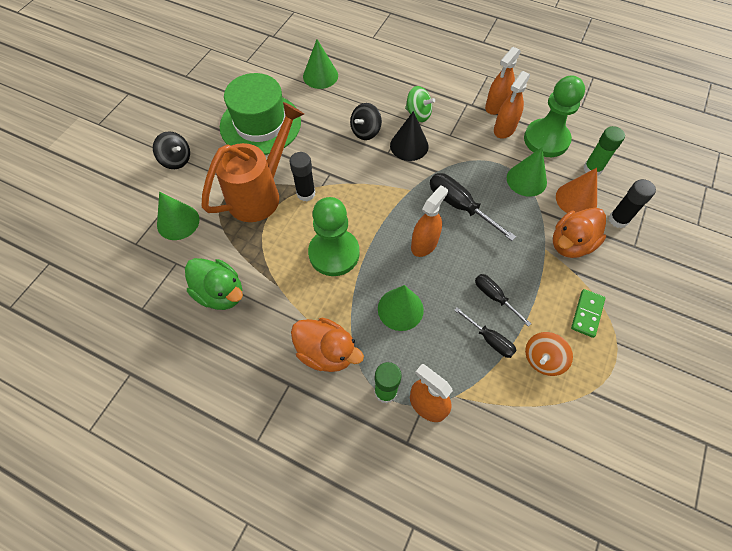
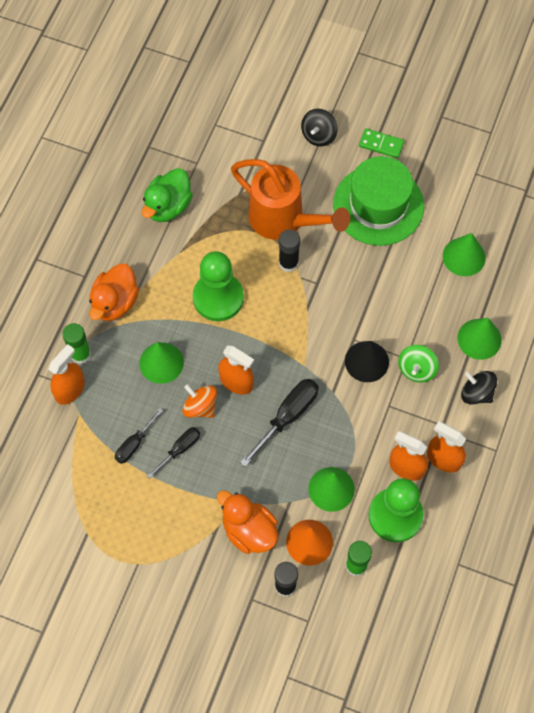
camera: 85 degrees right, 5 degrees up
green cone [157,192,200,240] -> green cone moved to [458,318,502,360]
black spinning top [350,103,382,140] -> black spinning top moved to [461,371,497,404]
orange spinning top [525,332,573,376] -> orange spinning top moved to [182,384,217,418]
green domino [571,289,605,338] -> green domino moved to [359,128,404,158]

